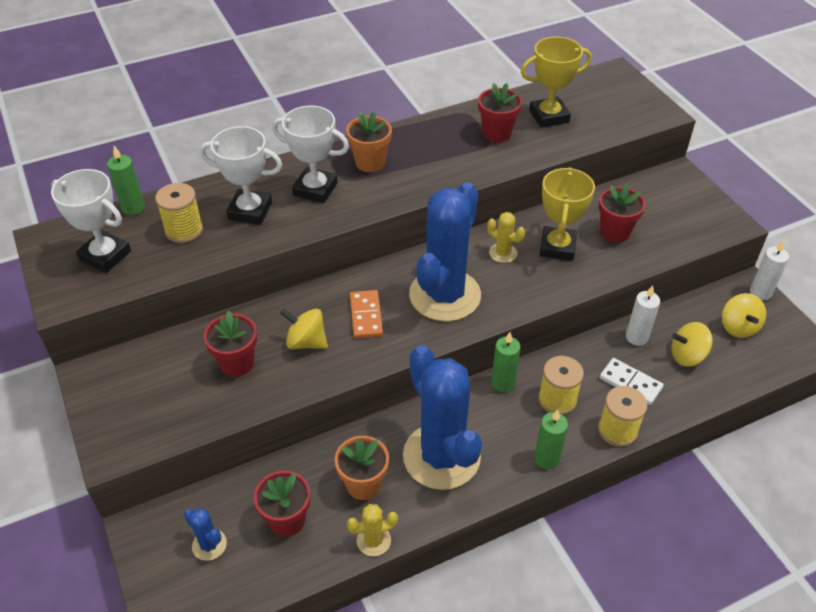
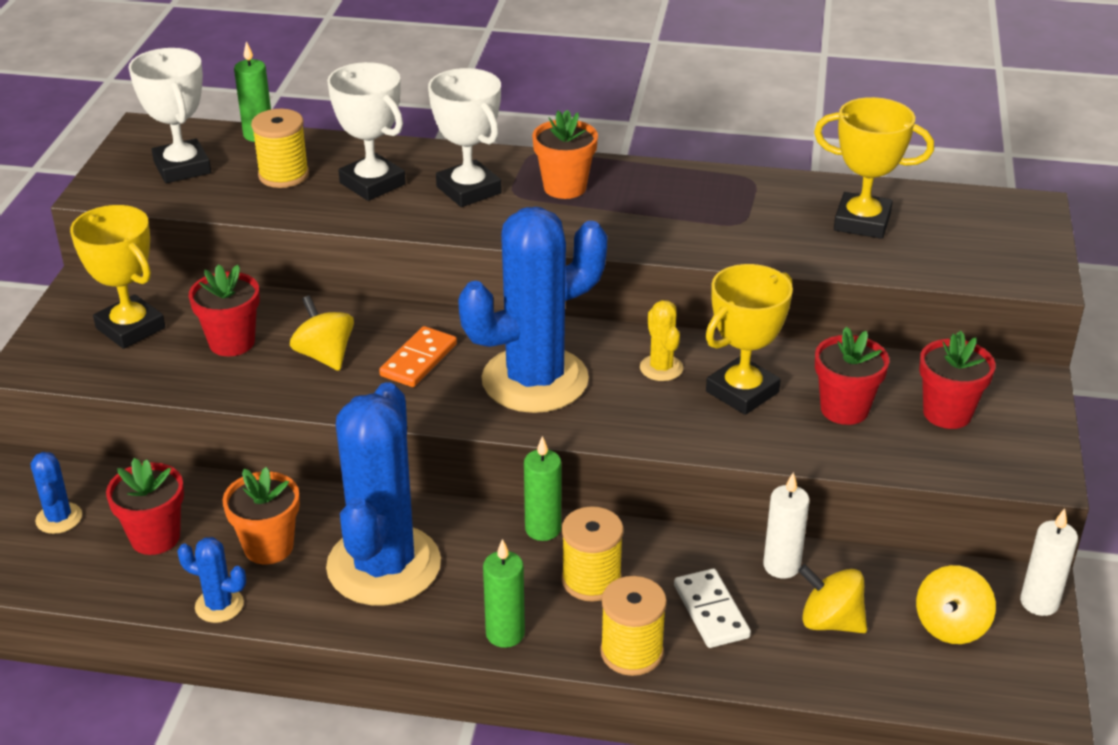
camera: 35 degrees right, 10 degrees down
yellow cactus [347,504,398,556] -> blue cactus [177,537,246,623]
red flower pot [478,83,522,142] -> red flower pot moved to [919,331,995,429]
none -> yellow trophy [70,205,165,349]

